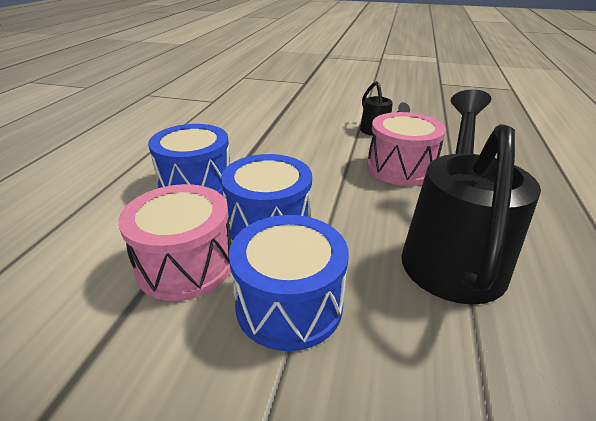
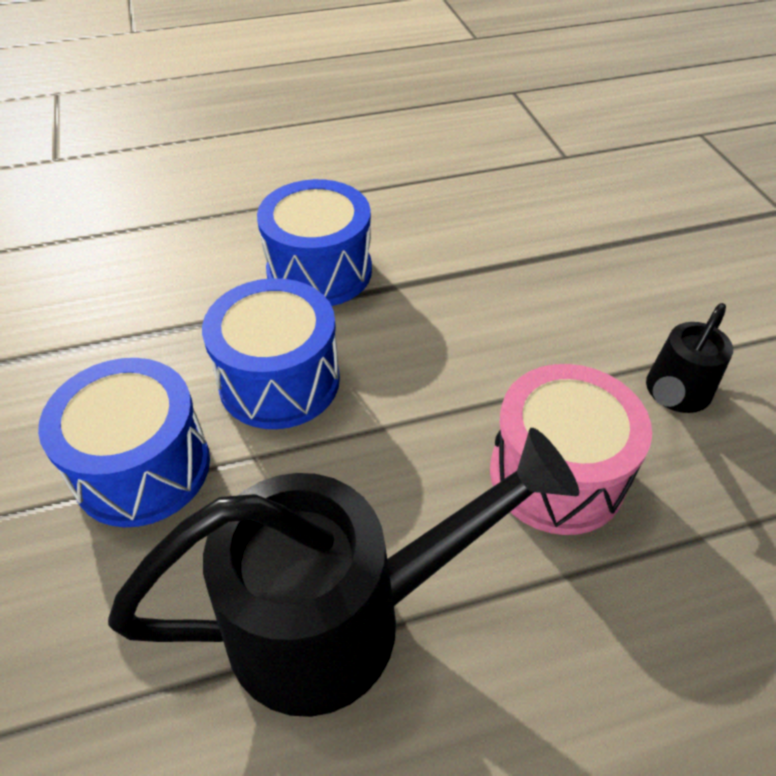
camera: 60 degrees right, 15 degrees up
pink drum [118,184,231,301] -> none

